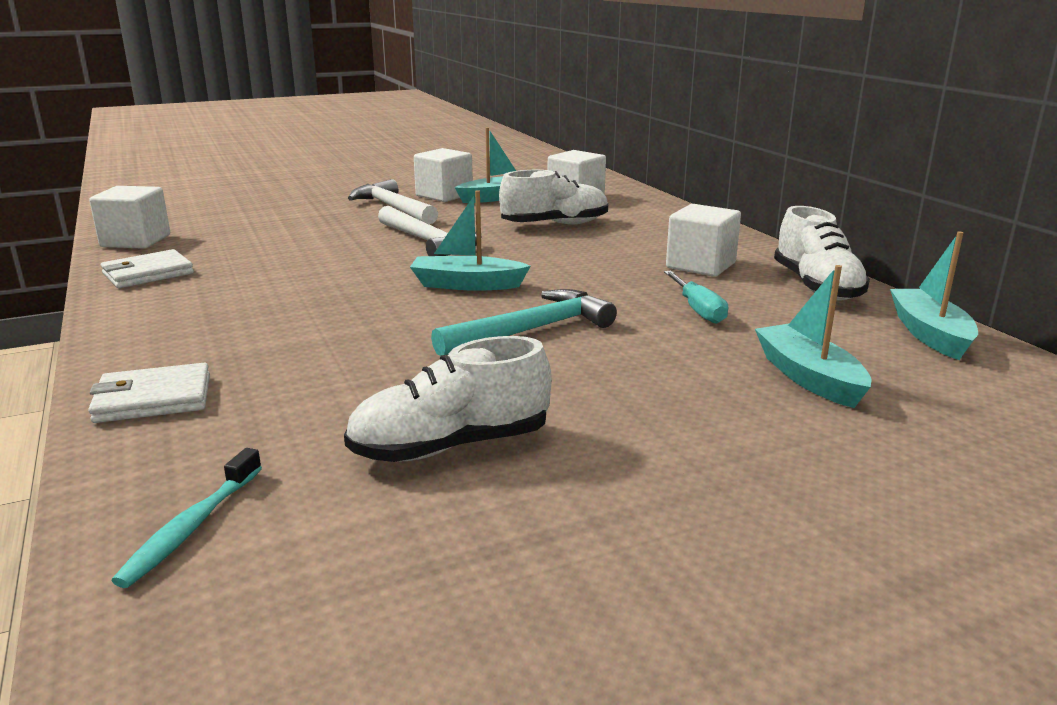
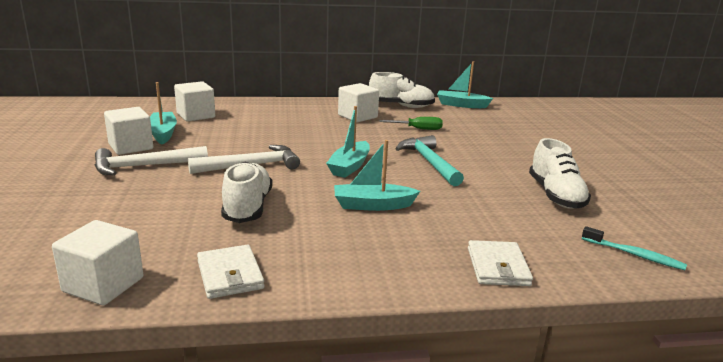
camera: 75 degrees left, 0 degrees up
white shoe [499,170,608,224] -> white shoe moved to [221,162,273,223]
turquoise screwdriver [664,271,728,324] -> green screwdriver [379,117,443,130]
turquoise boat [755,265,871,408] -> turquoise boat moved to [334,140,420,211]

